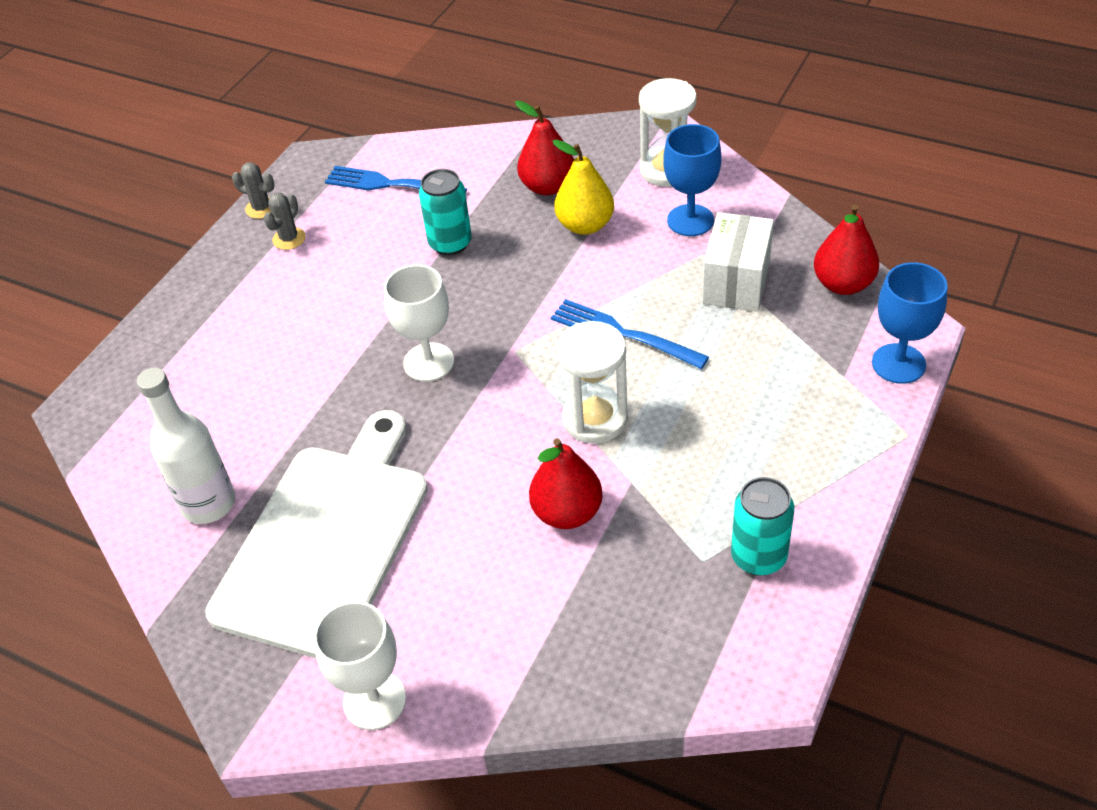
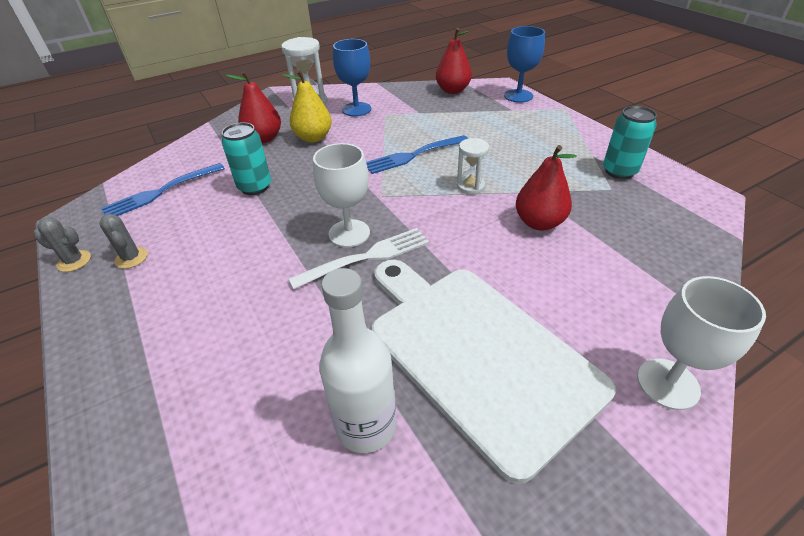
camera: 60 degrees left, 5 degrees down
grey cactus [232,162,274,219] -> grey cactus turned 45 degrees clockwise [34,217,91,272]
white hourglass [556,321,628,444] -> white hourglass [457,138,489,194], size x0.62
white box [702,212,774,312] -> none
none -> white fork [288,228,429,290]

